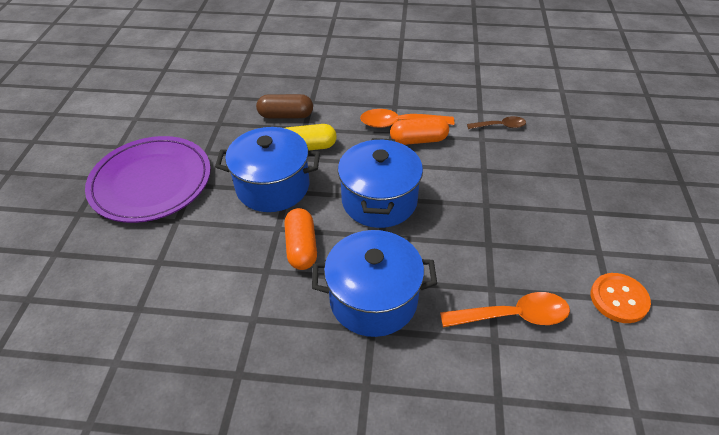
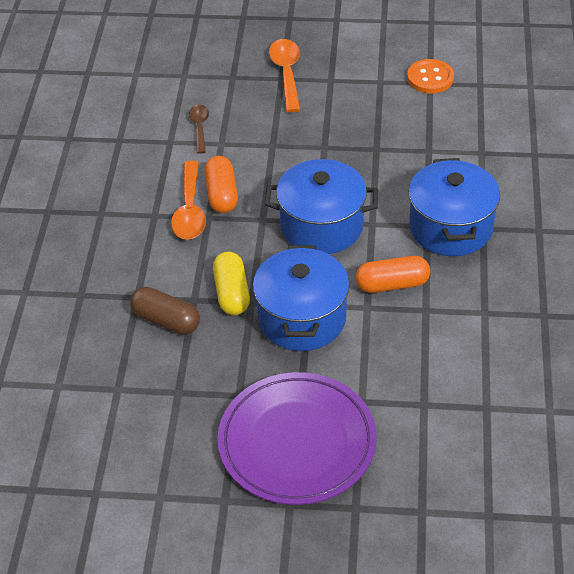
camera: 90 degrees left, 0 degrees up
brown capsule [256,94,313,118] -> brown capsule turned 60 degrees counterclockwise [130,287,200,335]
orange spoon [440,292,570,327] -> orange spoon moved to [269,39,300,112]

